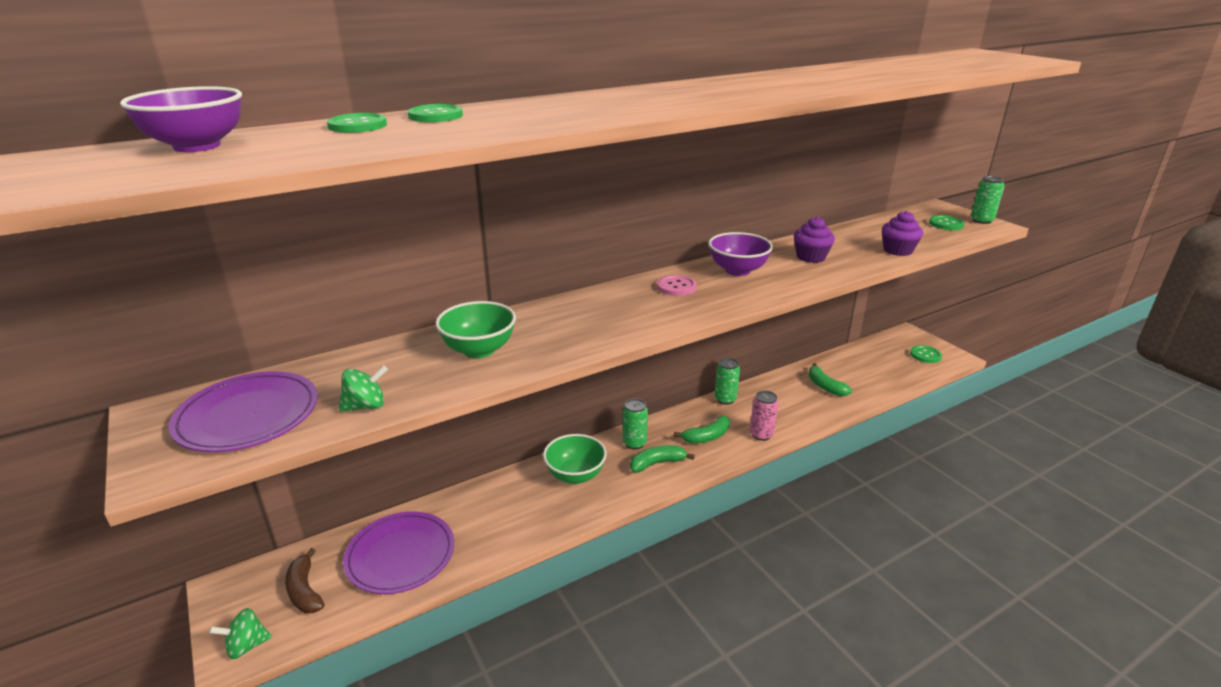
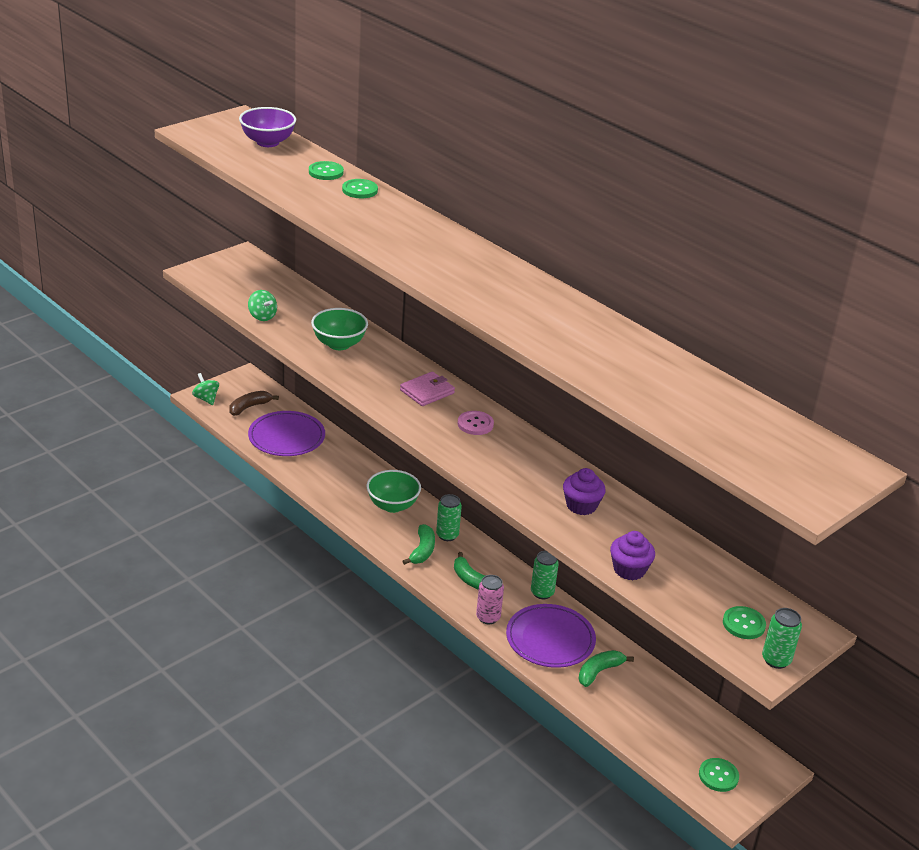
camera: 75 degrees right, 5 degrees up
purple plate [169,371,318,452] -> purple plate moved to [506,604,596,668]
green banana [630,445,695,472] -> green banana turned 45 degrees clockwise [403,524,435,565]
purple bowl [708,232,773,276] -> none
none -> pink wallet [400,371,455,406]

